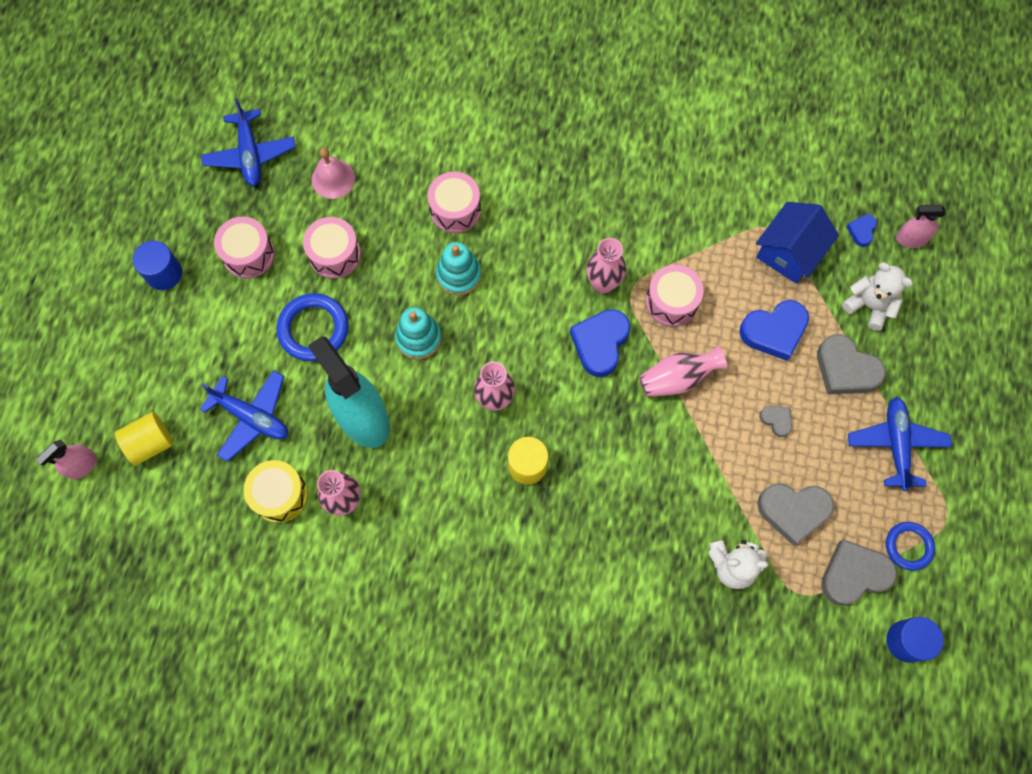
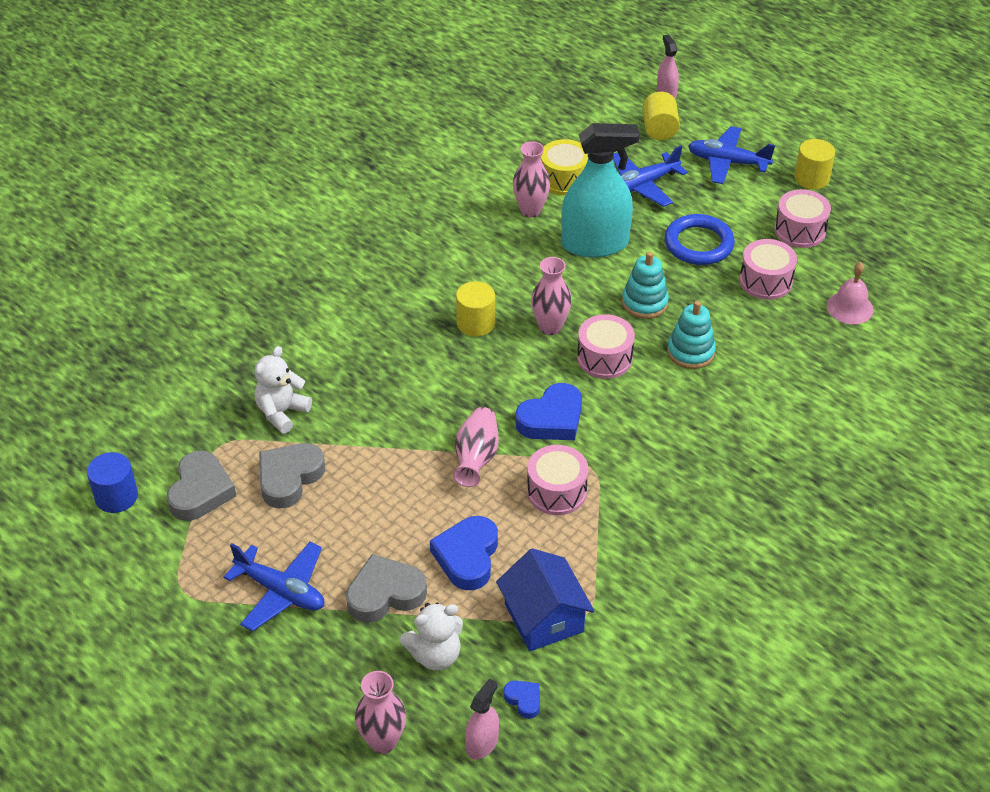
camera: 120 degrees right, 25 degrees down
blue cylinder [133,241,182,290] -> yellow cylinder [794,139,835,189]
blue plane [201,98,296,186] -> blue plane moved to [688,126,775,184]
pink drum [427,172,481,233] -> pink drum moved to [577,314,635,379]
blue heart [570,309,630,377] -> blue heart turned 90 degrees clockwise [515,383,582,440]
pink vase [587,238,626,294] -> pink vase moved to [355,671,406,754]
grey heart [759,406,792,437] -> none
blue ring [886,522,935,571] -> none

